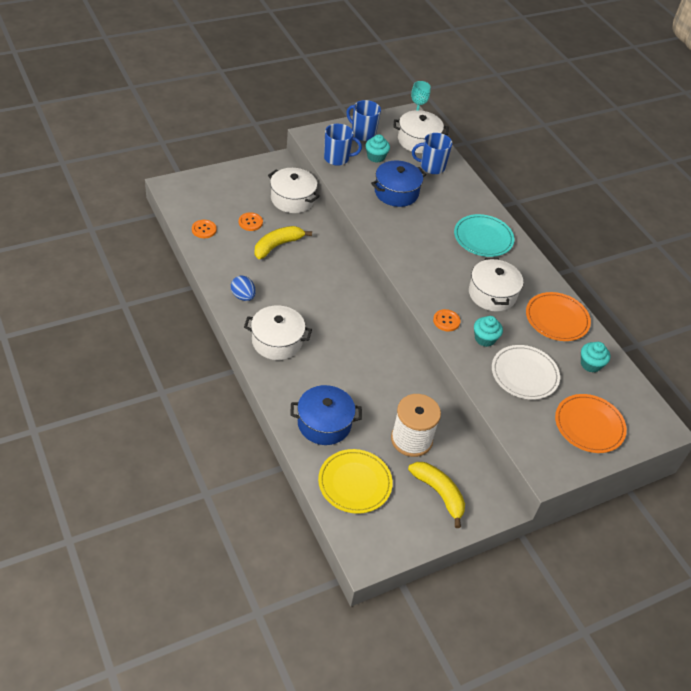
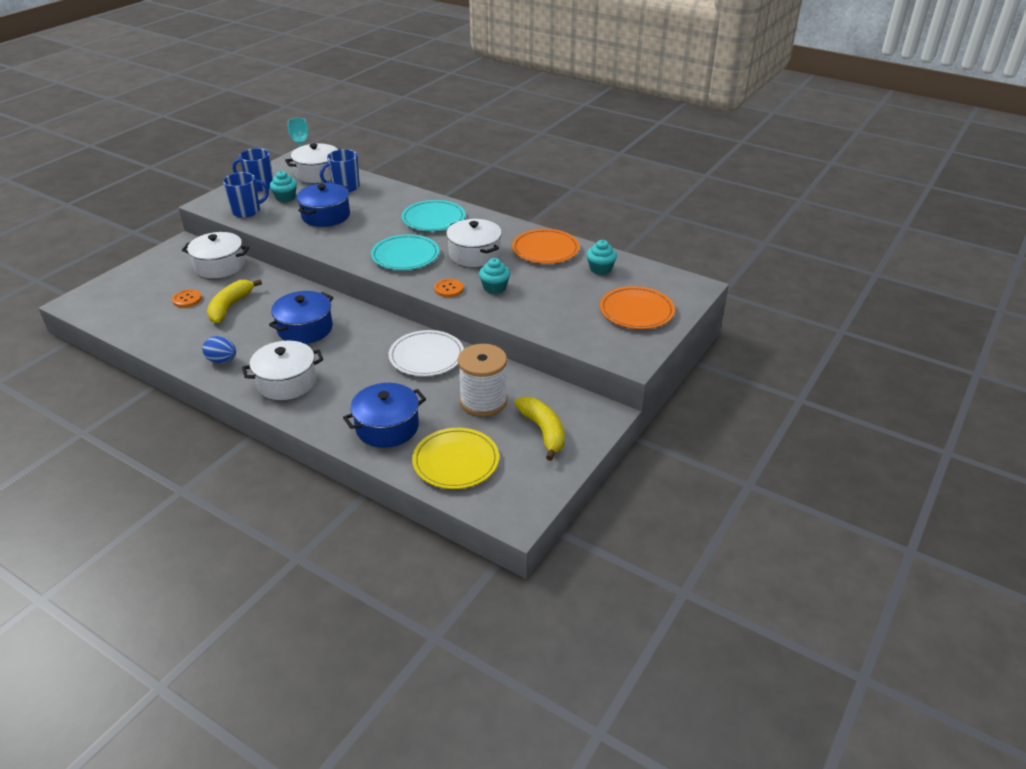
camera: 25 degrees left, 10 degrees down
orange button [192,220,217,238] -> none
yellow banana [408,462,465,528] -> yellow banana turned 45 degrees clockwise [514,397,565,461]
white plate [492,345,560,400] -> white plate moved to [389,330,464,376]
none -> blue pot [269,291,334,344]
none -> turquoise plate [371,234,439,270]

